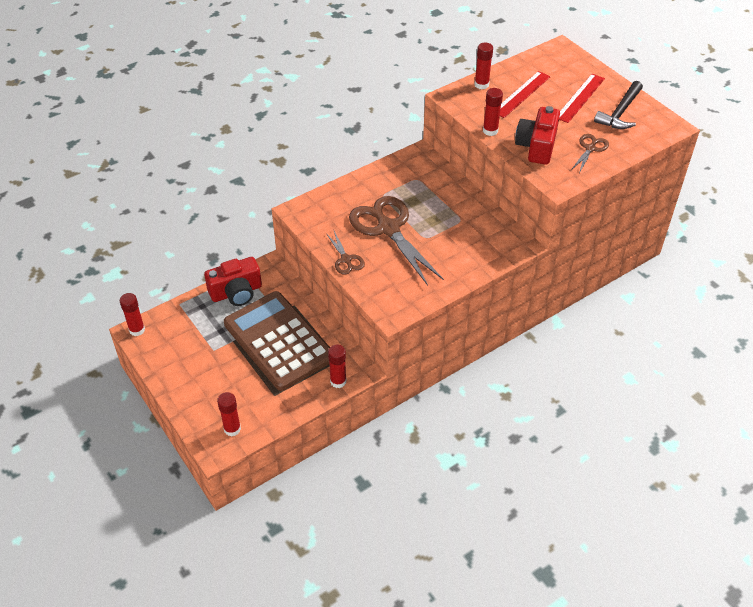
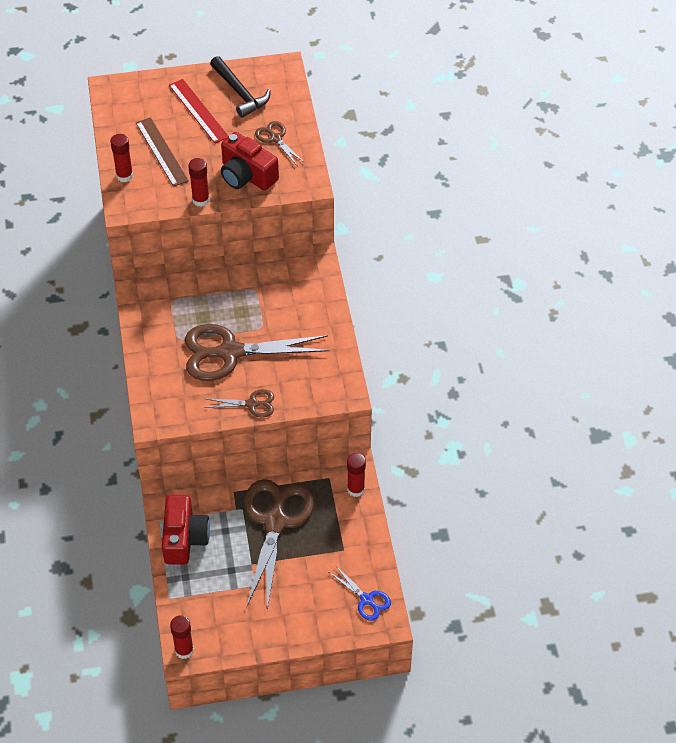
camera: 65 degrees left, 5 degrees up
red glue stick [217,392,241,436] -> blue scissors [329,565,391,621]
brown calculator [224,291,330,391] -> brown scissors [244,479,315,611]
red ruler [500,71,551,118] -> brown ruler [136,117,189,187]

